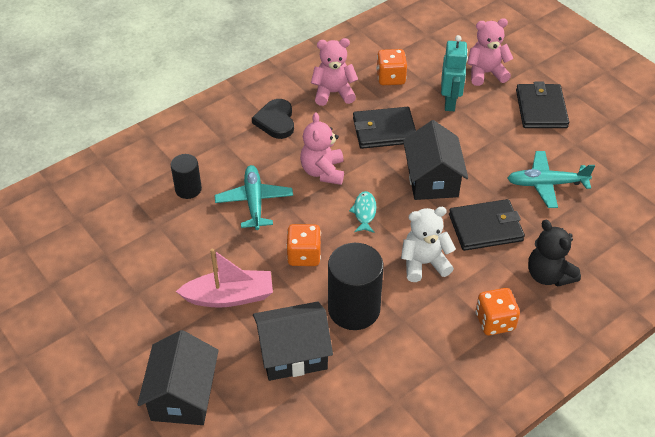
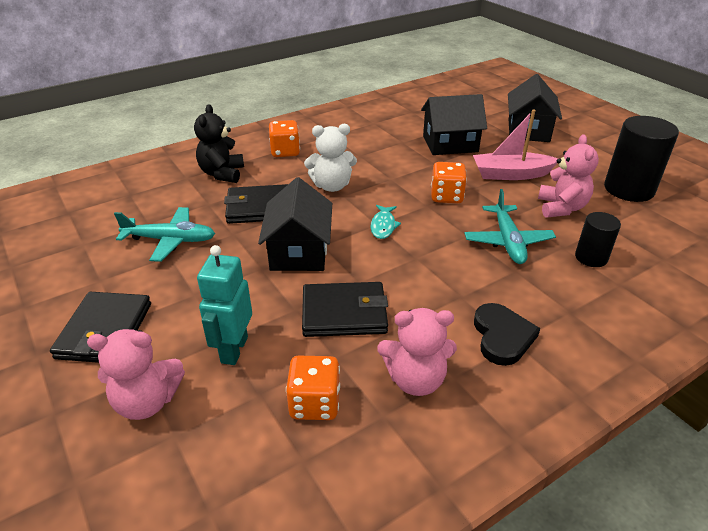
camera: 175 degrees left, 10 degrees down
pink teddy bear [300,113,344,185] -> pink teddy bear moved to [538,134,599,218]
black cylinder [328,243,384,330] -> black cylinder moved to [604,116,679,202]
black teddy bear [528,220,581,287] -> black teddy bear turned 150 degrees counterclockwise [194,104,244,183]

